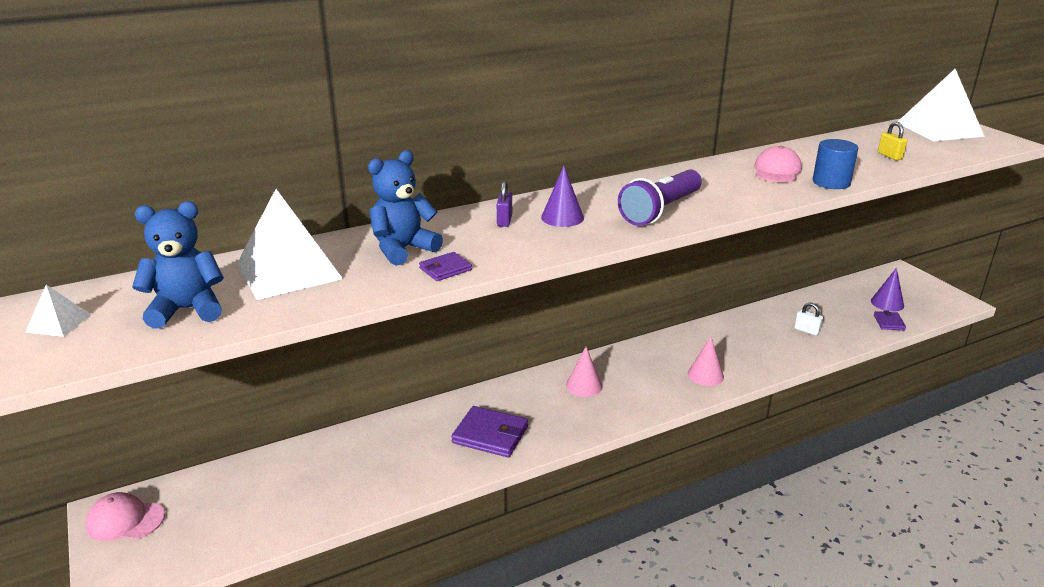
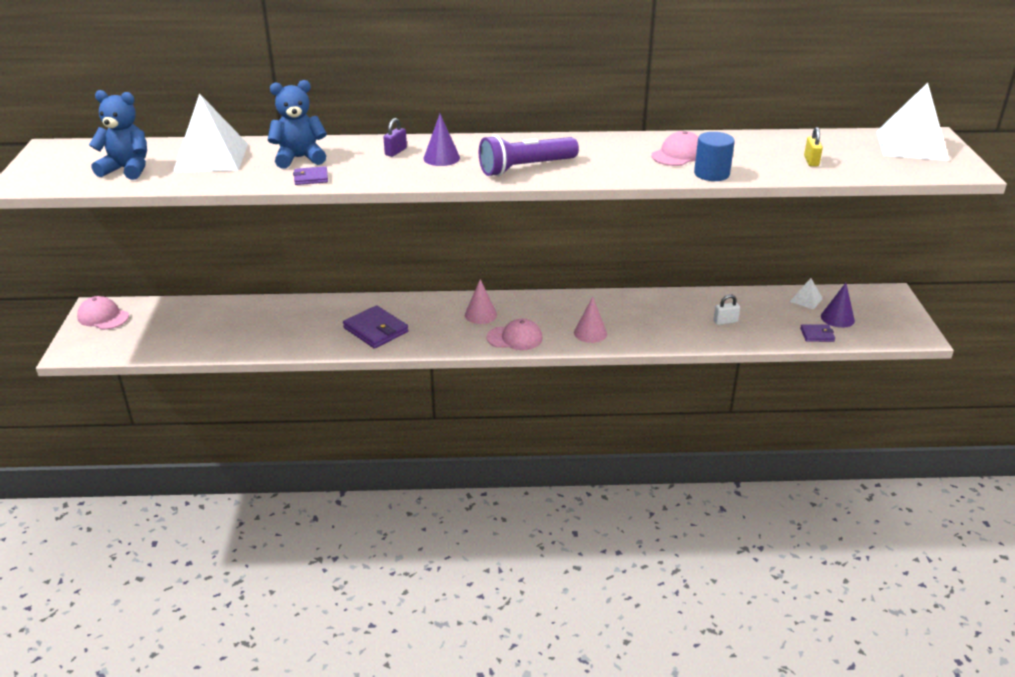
camera: 25 degrees right, 5 degrees up
white pyramid [25,285,91,337] -> white pyramid moved to [790,278,823,310]
white padlock [795,302,823,336] -> white padlock turned 75 degrees counterclockwise [713,294,740,325]
purple wallet [874,311,906,330] -> purple wallet turned 60 degrees clockwise [800,324,835,342]
none -> pink cap [486,318,543,350]

